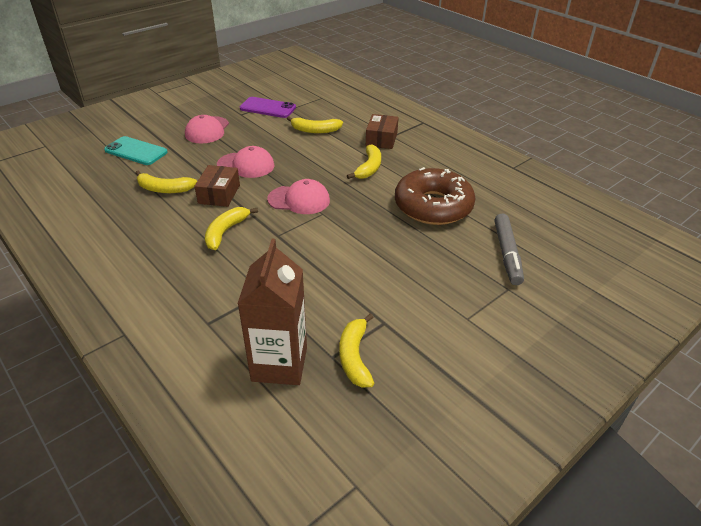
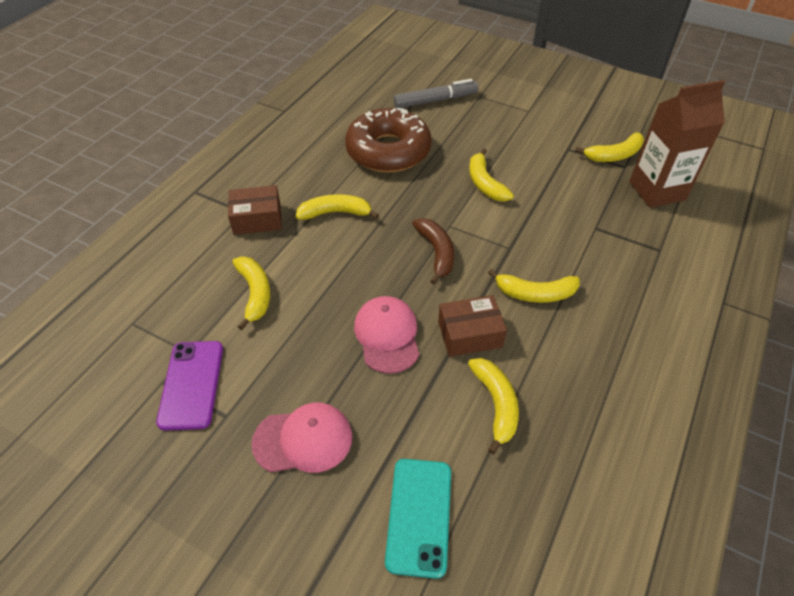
camera: 110 degrees left, 10 degrees up
pink cap [267,179,330,214] -> brown banana [412,218,454,285]
none -> yellow banana [469,148,514,202]

